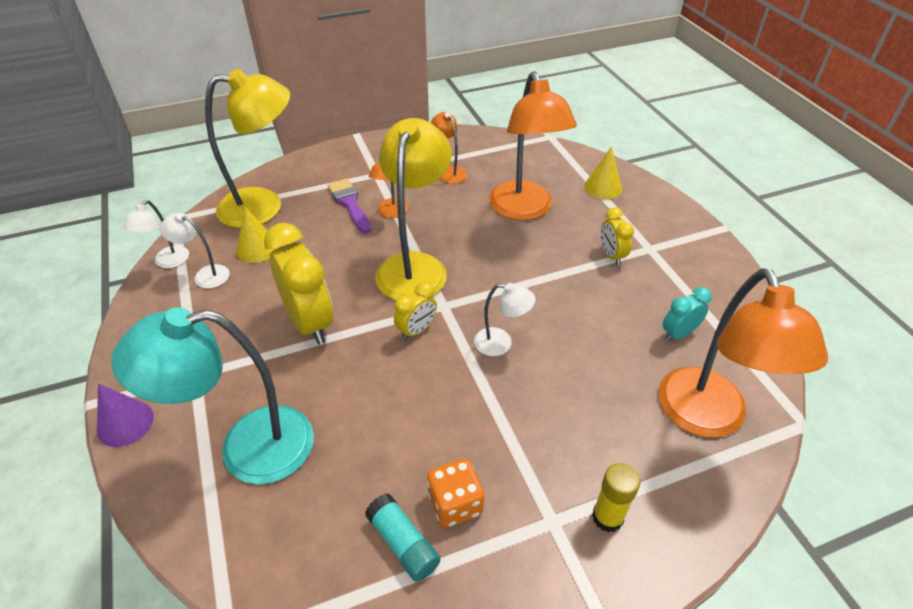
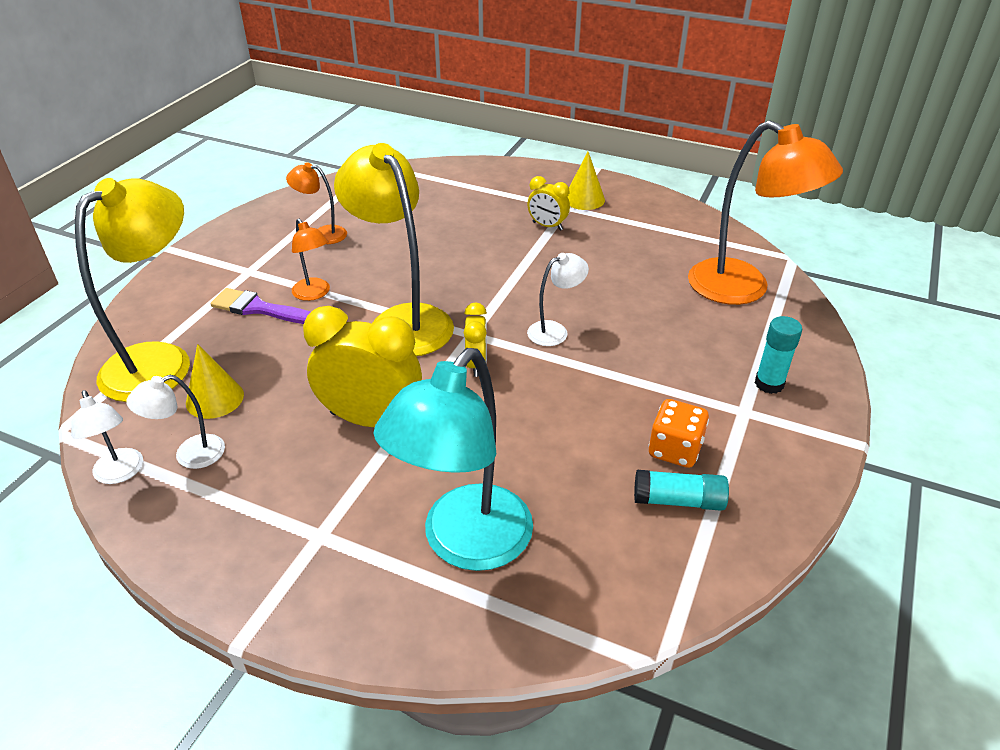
camera: 45 degrees left, 5 degrees down
purple cone [97,383,154,447] -> none
orange lamp [489,71,577,220] -> none
yellow cone [584,147,622,199] -> yellow cone moved to [568,152,605,210]
yellow glue stick [592,463,641,532] -> turquoise glue stick [755,316,802,394]
turquoise clock [663,287,712,341] -> none

